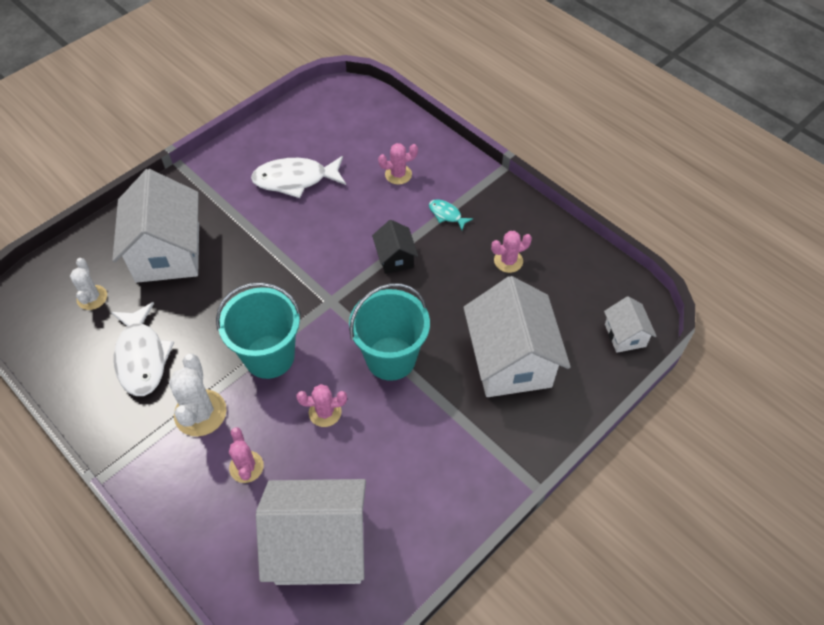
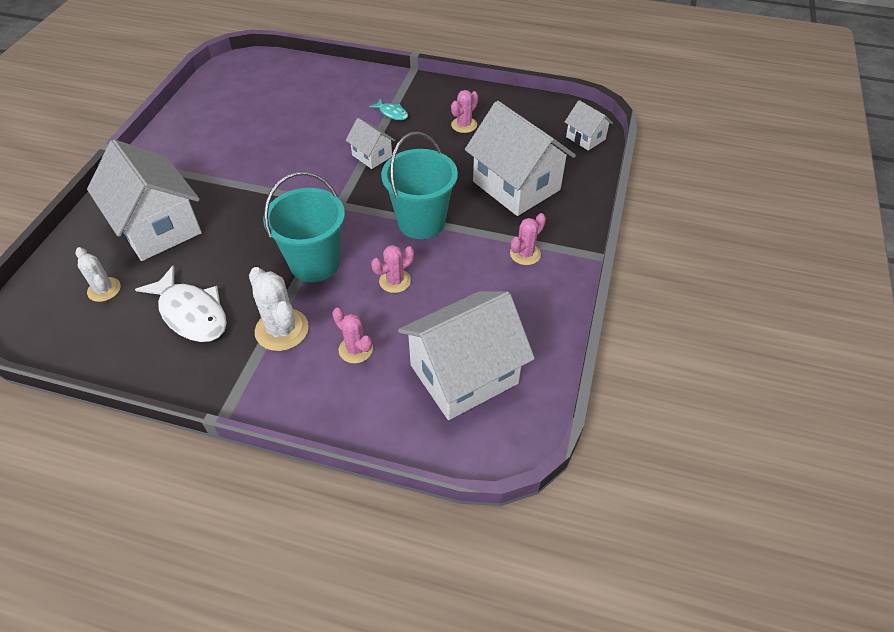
camera: 30 degrees left, 5 degrees down
white fish [251,156,346,198] -> none
black house [372,220,418,274] -> white house [346,118,395,169]
pink cactus [378,143,418,185] -> pink cactus moved to [510,213,546,265]
turquoise fish [429,199,473,230] -> turquoise fish turned 150 degrees counterclockwise [369,99,408,120]

